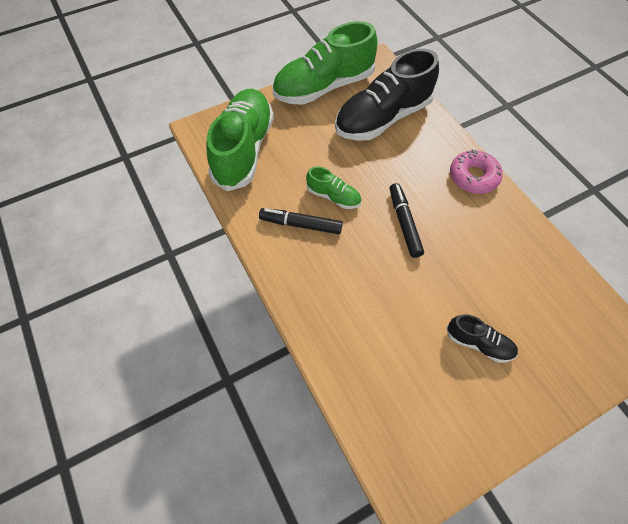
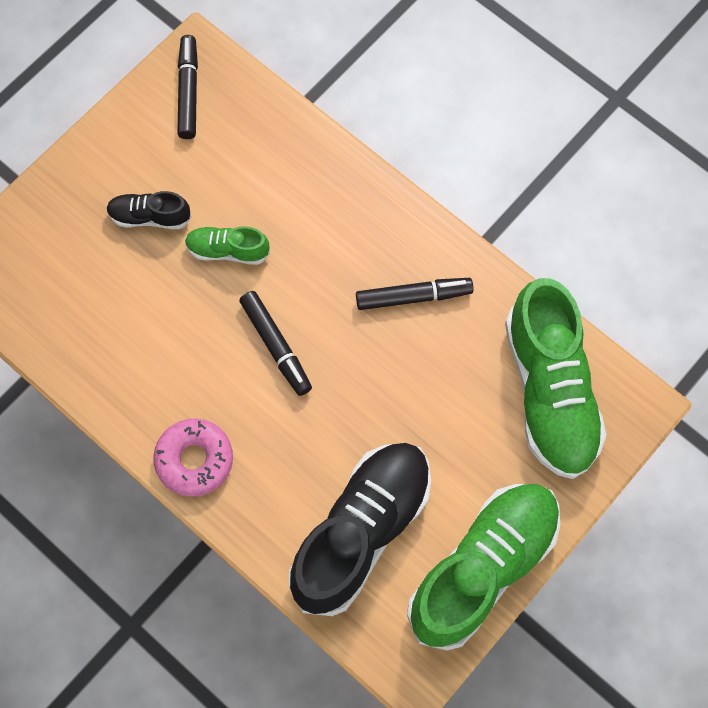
camera: 160 degrees right, 10 degrees up
green shoe [306,166,362,209] -> green shoe moved to [185,226,270,265]
none -> black marker [177,35,198,139]

